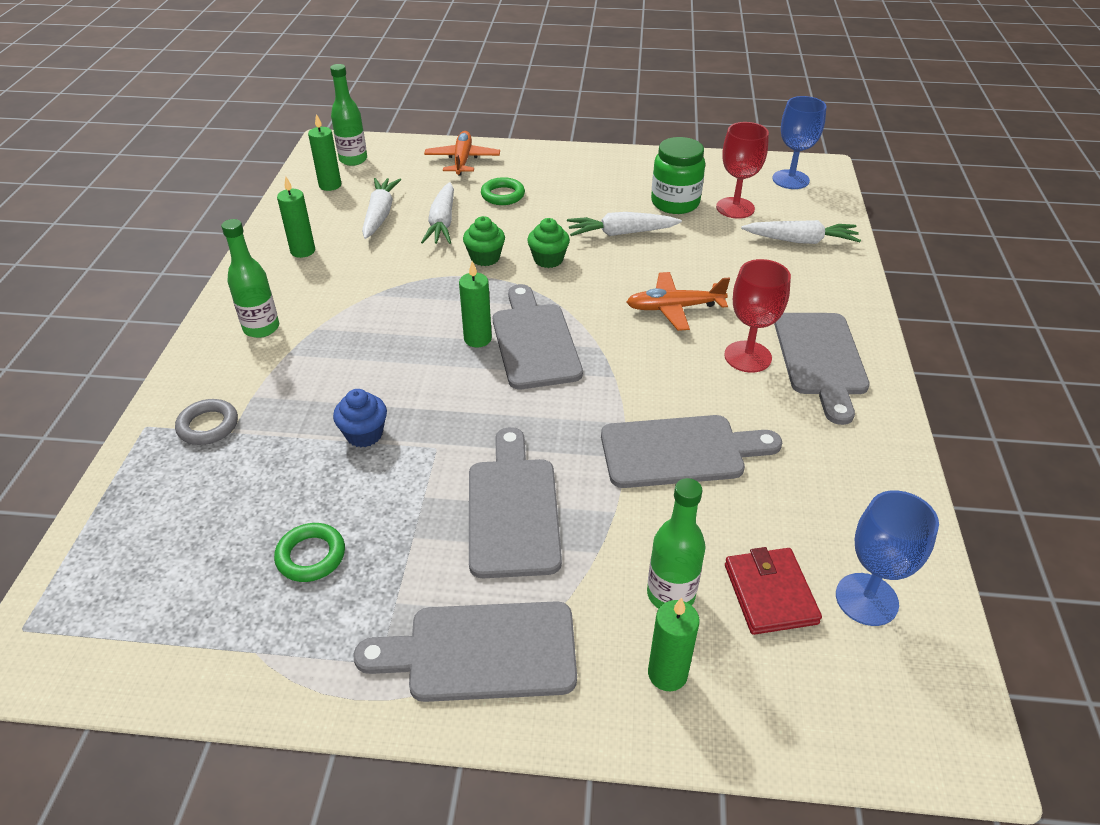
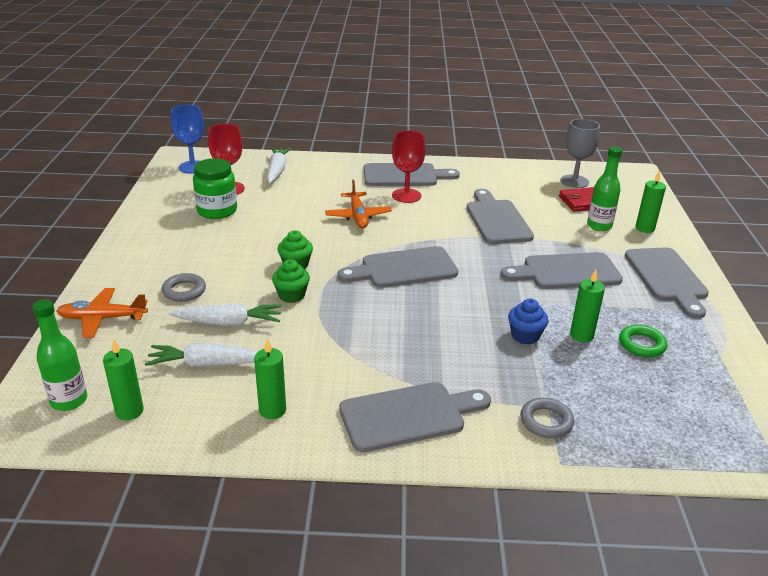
camera: 95 degrees left, 10 degrees down
green bottle [221,219,279,338] -> grey cutting board [339,382,491,452]
green candle [459,261,492,347] -> green candle moved to [570,270,605,342]
green ring [481,177,525,205] -> grey ring [162,273,206,302]
white carrot [567,212,682,236] -> none
blue goblet [836,490,939,626] -> grey goblet [561,119,600,188]

